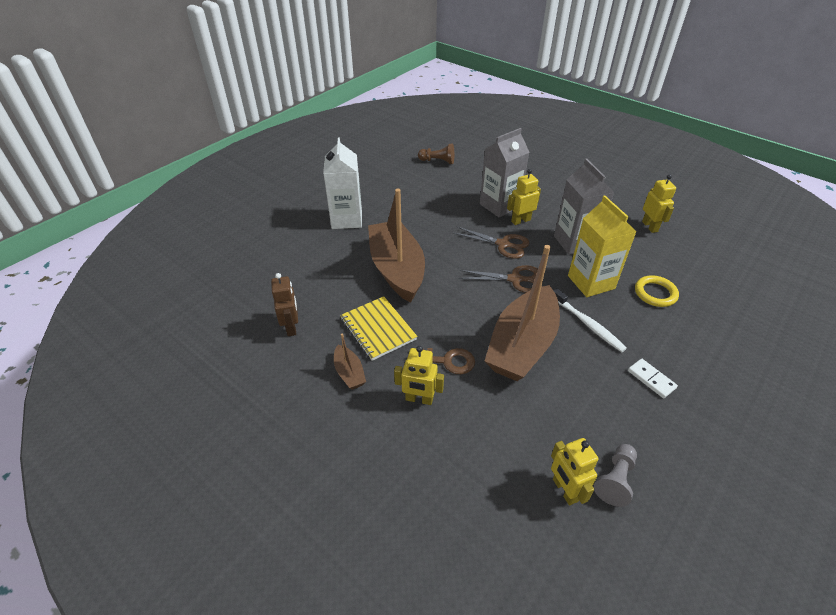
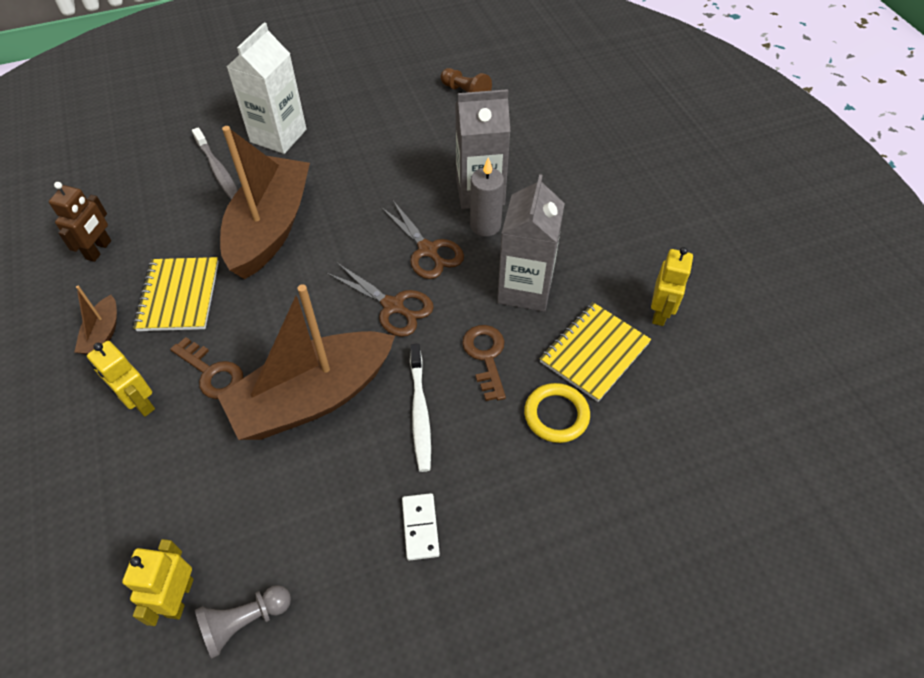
camera: 30 degrees right, 10 degrees up
yellow robot [507,169,541,225] -> grey candle [470,157,504,237]
yellow carton [568,196,637,297] -> brown key [462,325,506,401]
none -> grey toothbrush [192,127,238,200]
none -> yellow notebook [540,302,651,402]

